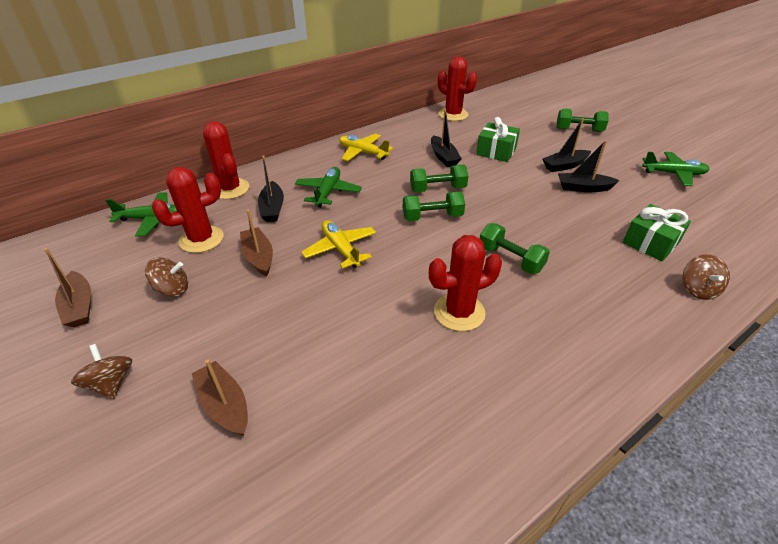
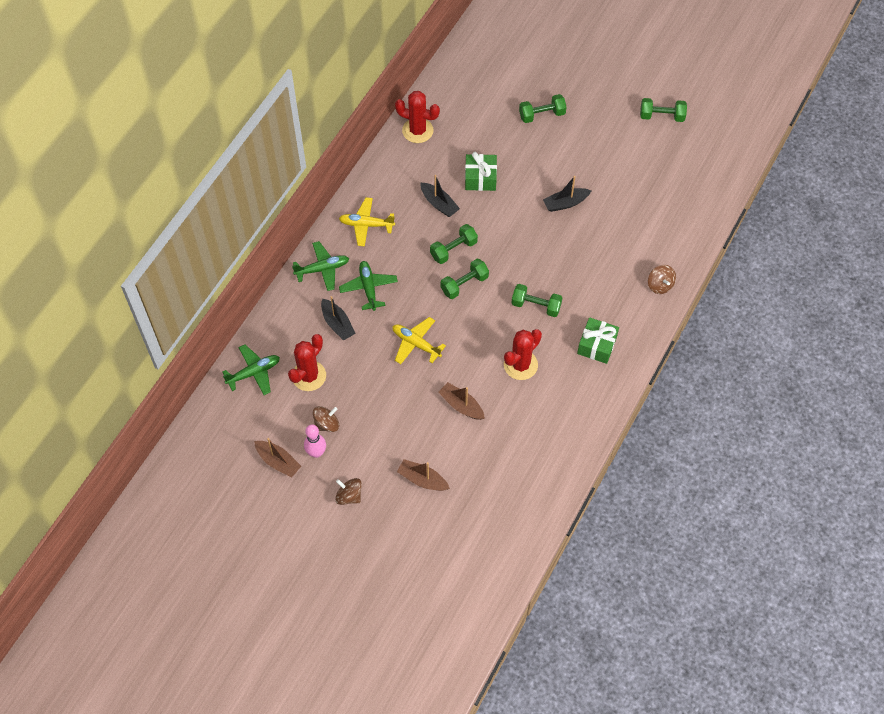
camera: 25 degrees left, 20 degrees up
red cactus [203,121,249,199] -> none
brown boat [240,210,273,277] -> brown boat moved to [438,382,485,420]
black boat [542,118,591,172] -> none
green gift [623,204,691,261] -> green gift moved to [577,317,619,364]
green plane [642,152,710,186] -> green plane moved to [292,241,349,291]
none -> pink bowling pin [304,424,326,458]
none -> green dumbbell [640,98,687,122]

